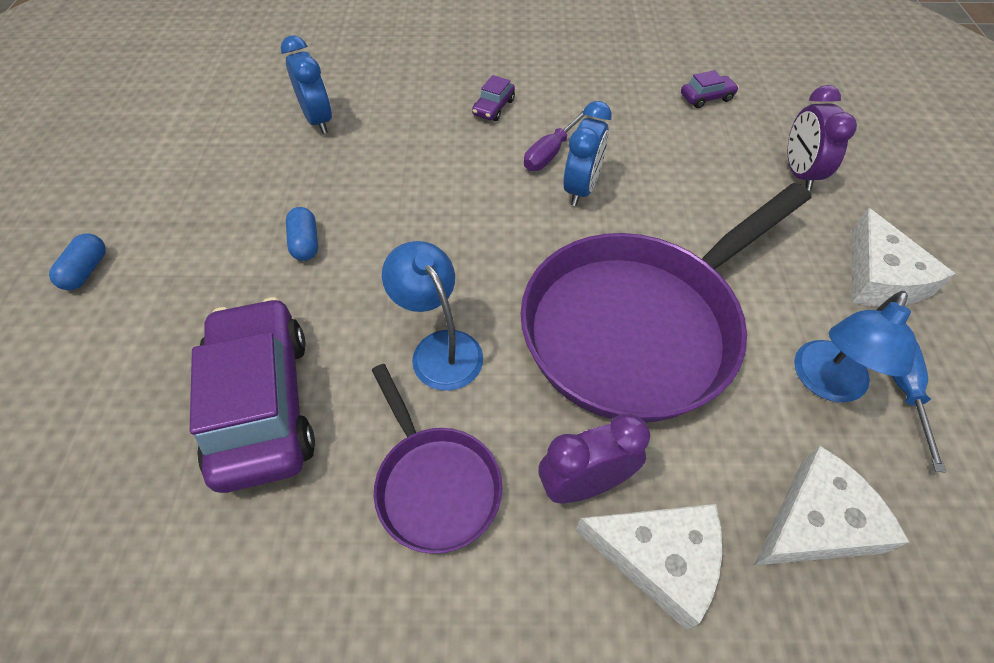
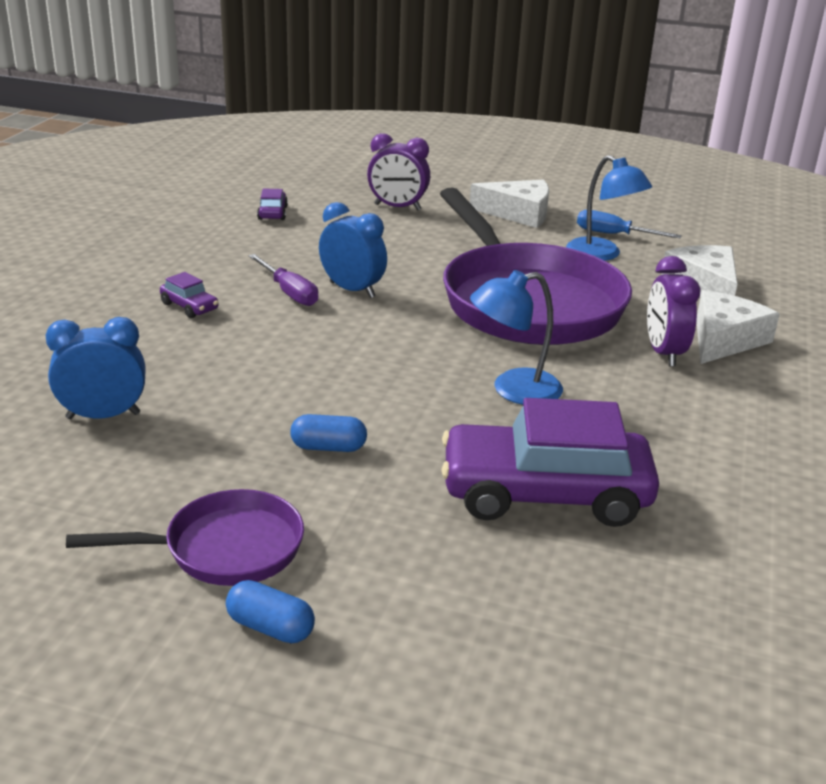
camera: 75 degrees left, 25 degrees down
purple pan [372,364,502,554] -> purple pan moved to [66,489,304,586]

